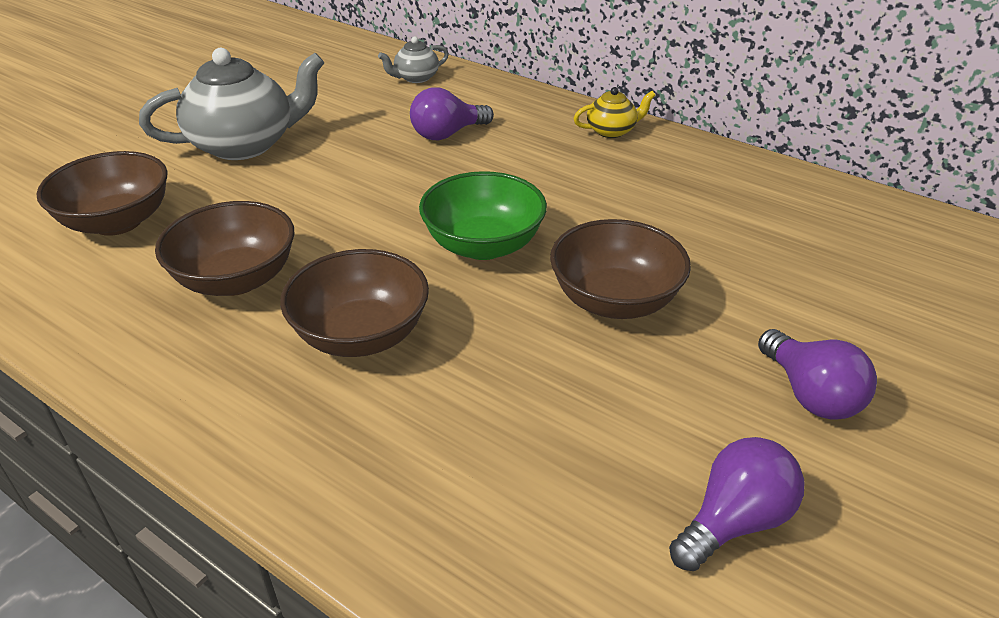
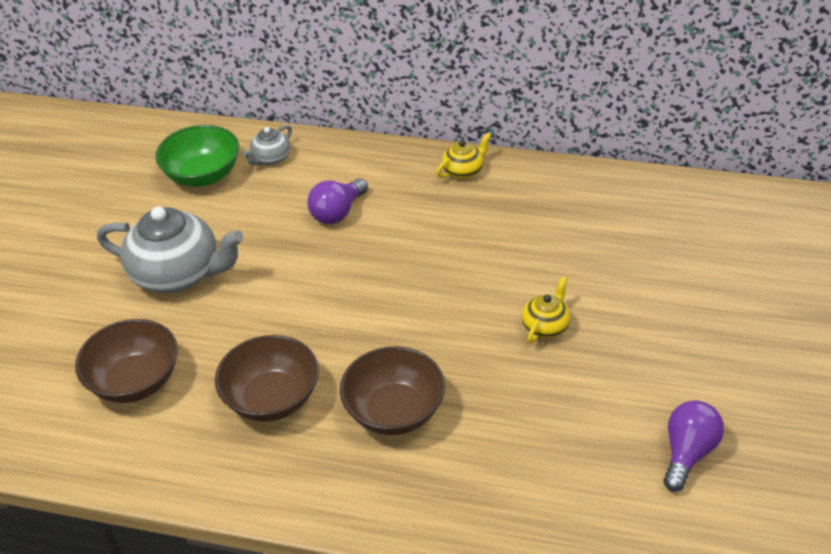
camera: 20 degrees left, 5 degrees up
grey teapot [139,48,324,160] -> grey teapot turned 60 degrees clockwise [97,206,244,293]
green bowl [419,171,547,260] -> green bowl moved to [155,125,239,187]
brown bowl [550,219,691,319] -> yellow teapot [522,277,571,343]
purple light bulb [758,329,877,420] -> none

